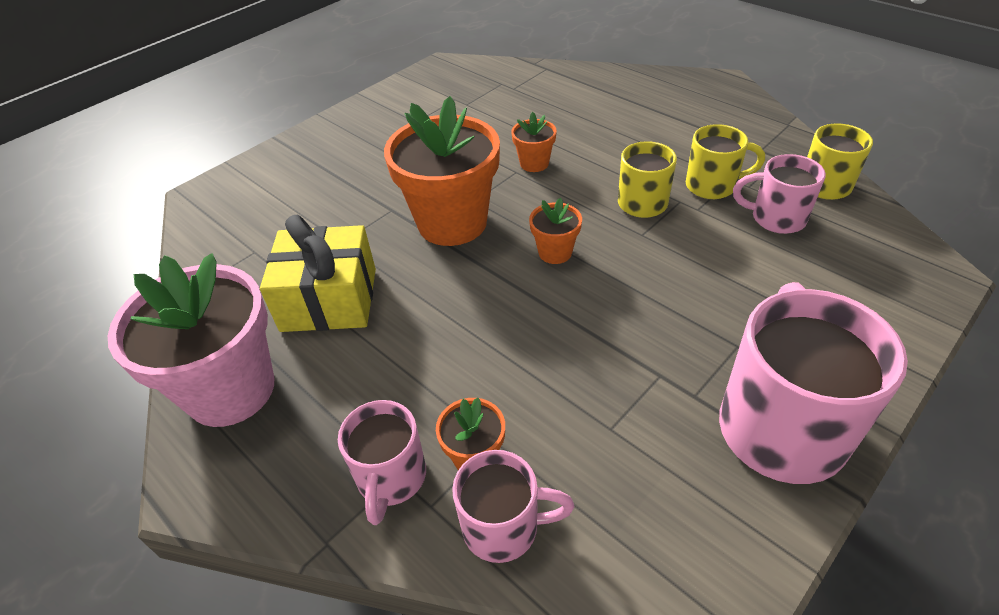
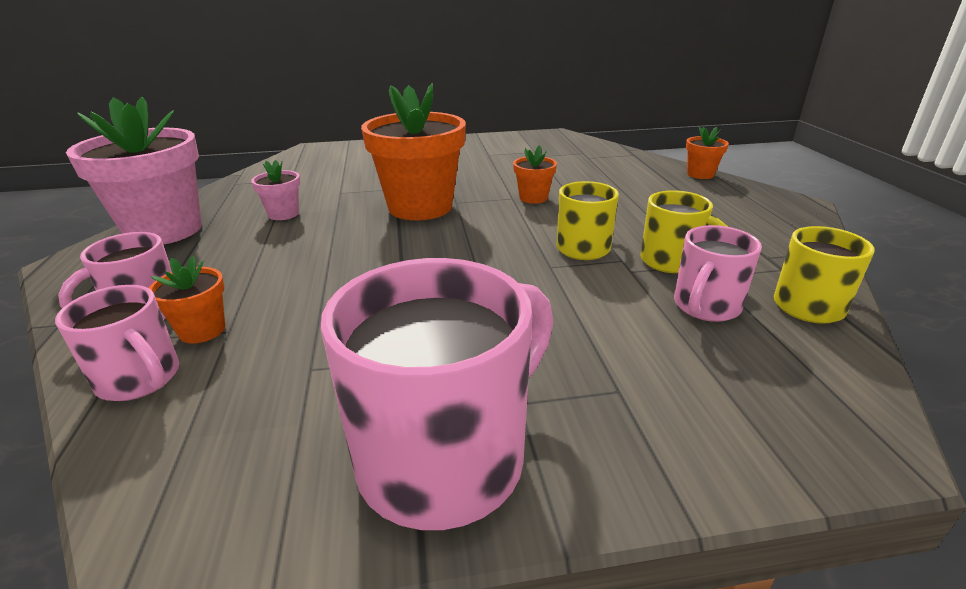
camera: 35 degrees right, 15 degrees down
yellow gift [260,215,376,332] -> pink flower pot [251,160,300,220]
orange flower pot [529,198,582,264] -> orange flower pot moved to [686,127,729,179]
pink mug [733,154,826,234] -> pink mug turned 105 degrees counterclockwise [674,225,762,322]

